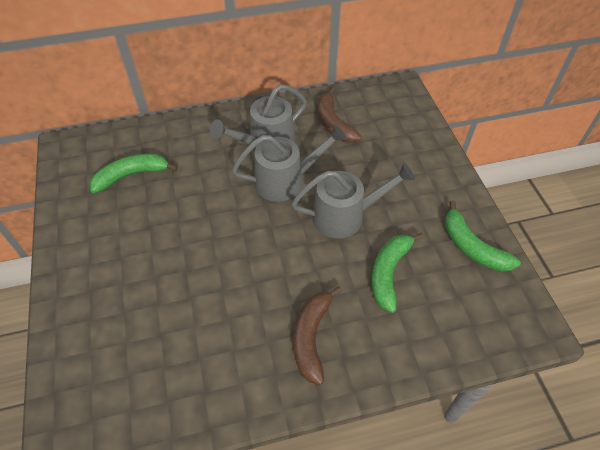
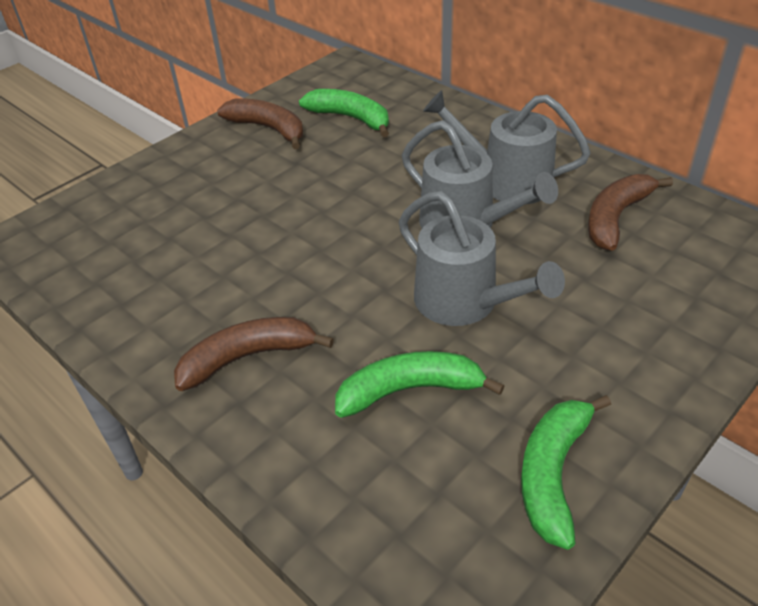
camera: 60 degrees right, 10 degrees down
none -> brown banana [217,98,303,149]

